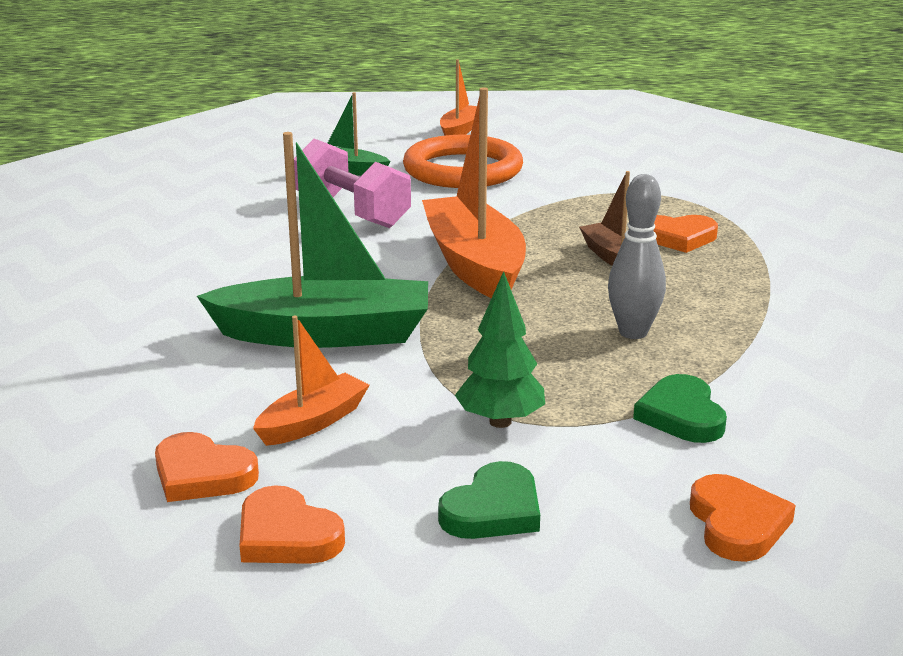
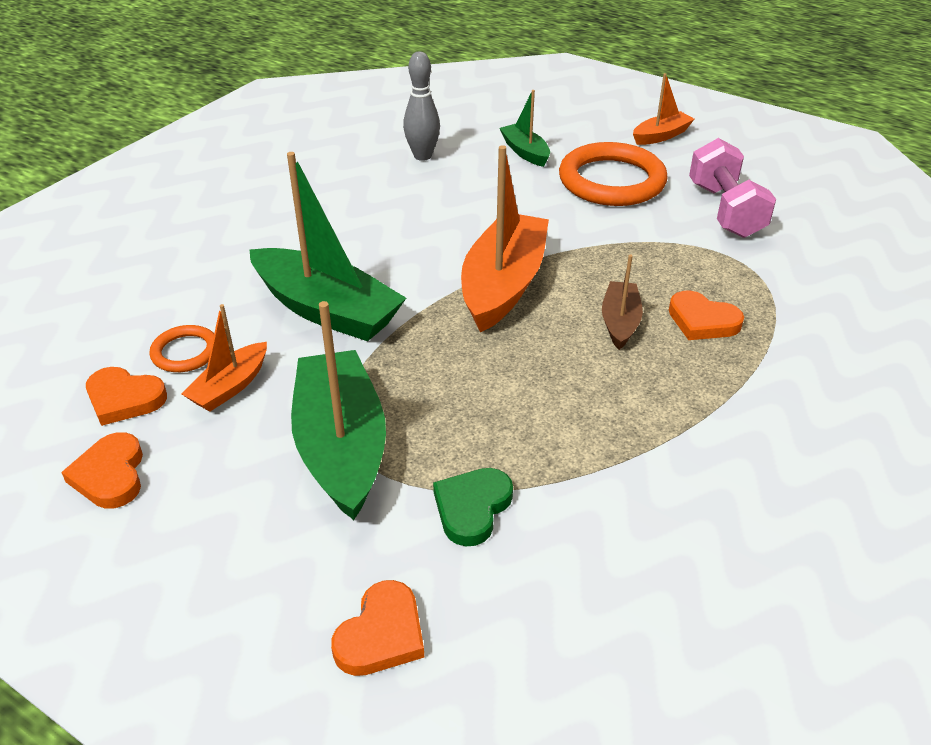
camera: 35 degrees right, 15 degrees up
orange heart [155,432,259,502] -> orange heart turned 45 degrees counterclockwise [86,367,167,426]
orange boat [253,316,370,446] -> orange boat turned 135 degrees clockwise [182,304,267,412]
pink dumbbell [294,139,411,228] -> pink dumbbell moved to [689,138,776,238]
green heart [438,461,540,539] -> none
green tree [455,271,545,428] -> green boat [291,301,386,520]
grey bowling pin [608,174,666,339] -> grey bowling pin moved to [403,51,440,161]
none -> orange ring [149,325,214,372]

